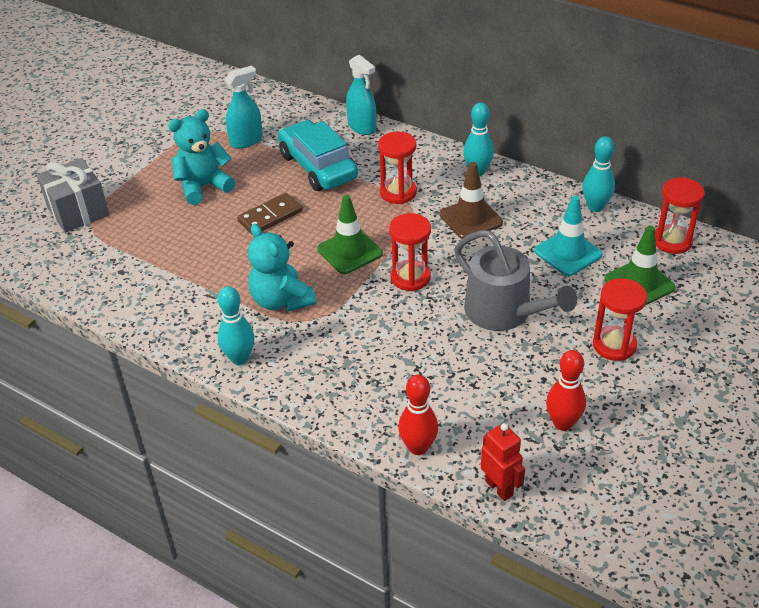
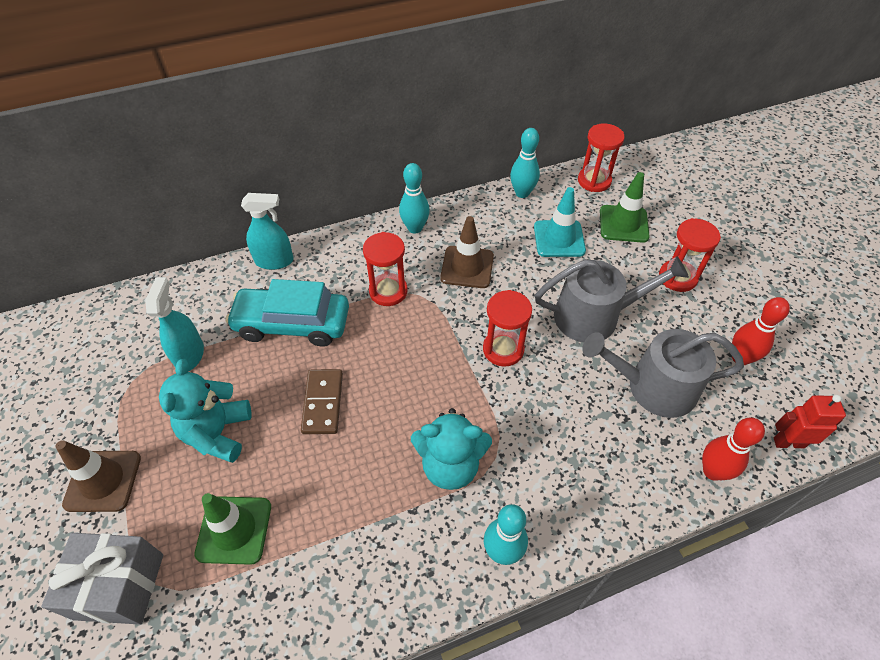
camera: 55 degrees left, 10 degrees up
green traffic cone [317,195,383,274] -> green traffic cone moved to [194,493,271,565]
none -> brown traffic cone [56,440,141,512]
none -> grey watering can [583,329,744,418]

